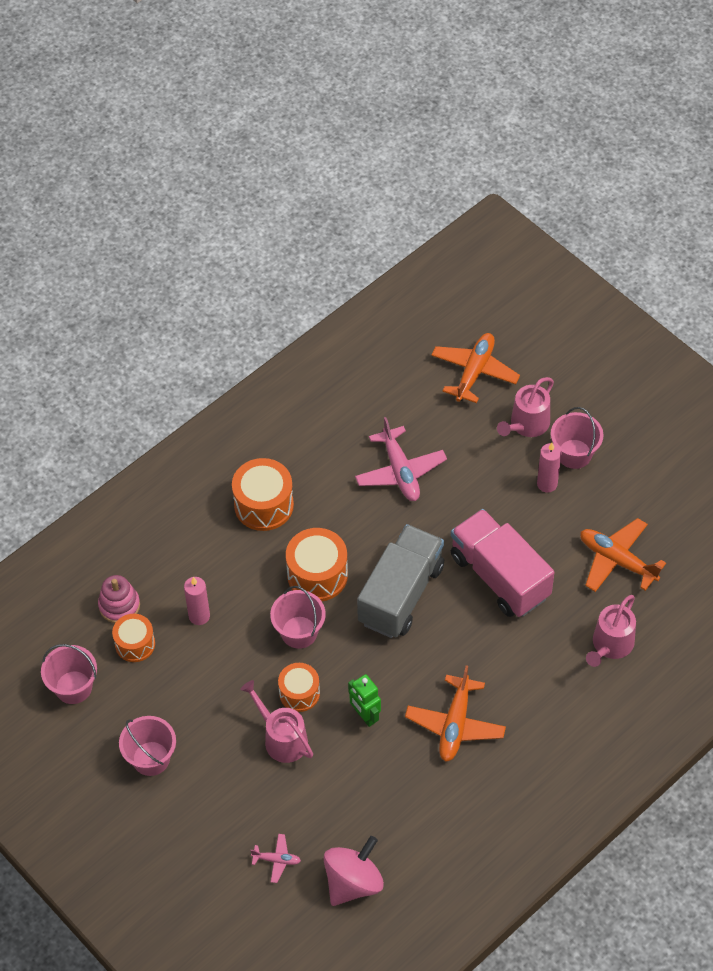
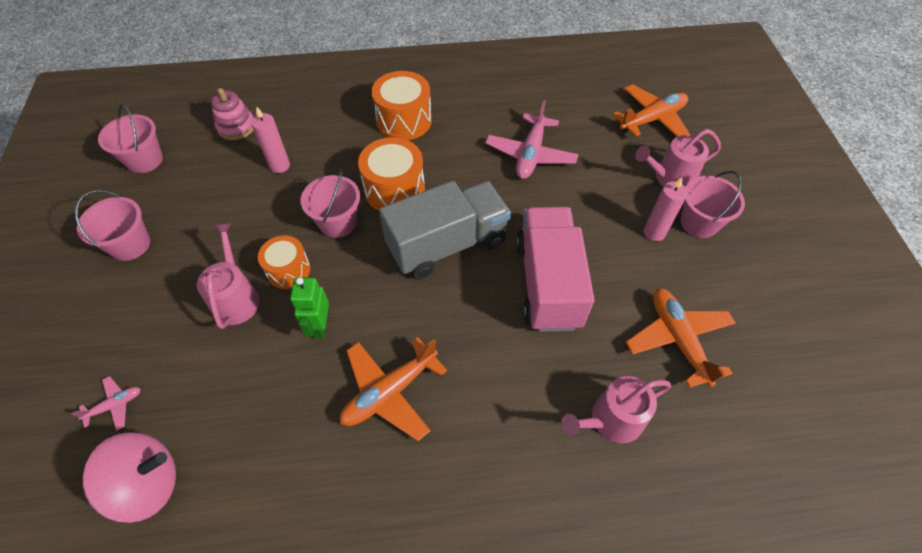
camera: 35 degrees right, 0 degrees up
orange drum [112,614,155,662] -> none
pink plane [250,834,301,883] -> pink plane turned 75 degrees counterclockwise [71,376,140,431]

